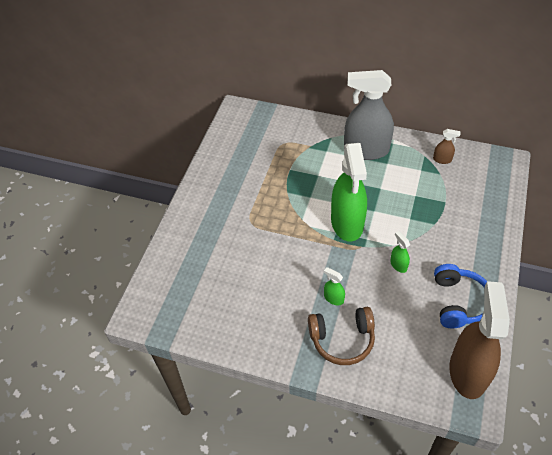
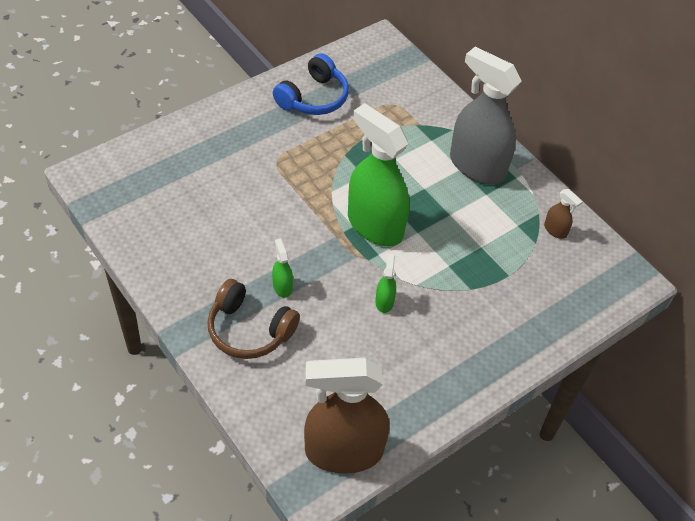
camera: 30 degrees right, 0 degrees up
green spray bottle [331,143,367,242] -> green spray bottle turned 105 degrees clockwise [348,103,409,246]
blue headphones [434,264,487,328] -> blue headphones moved to [273,53,349,115]
brown spray bottle [449,281,510,399] -> brown spray bottle turned 135 degrees counterclockwise [304,358,390,474]

